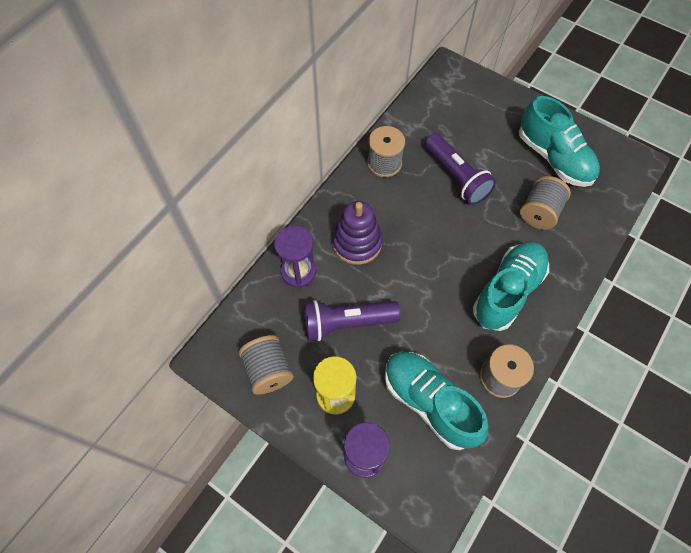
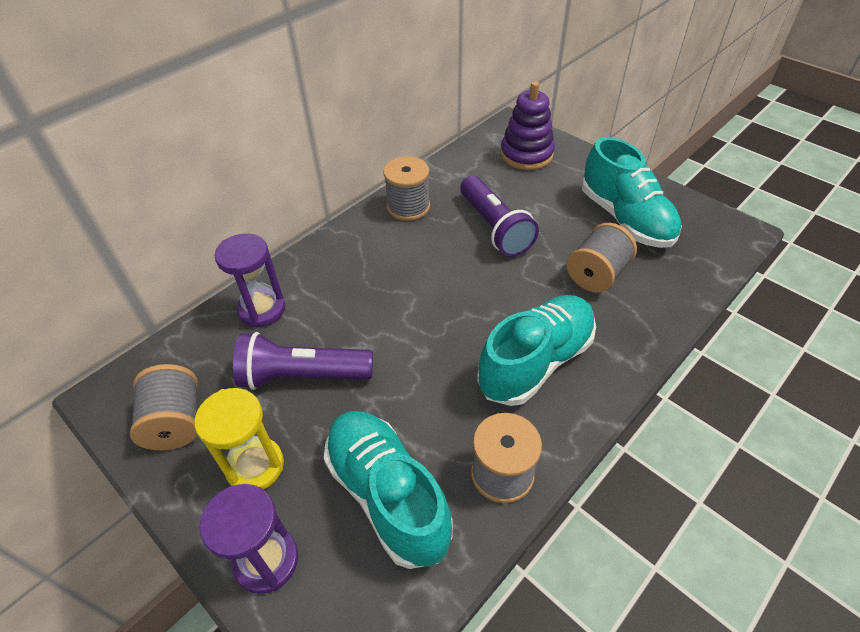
camera: 10 degrees right, 15 degrees down
purple stacking toy [332,201,383,265] -> purple stacking toy moved to [500,81,555,170]

